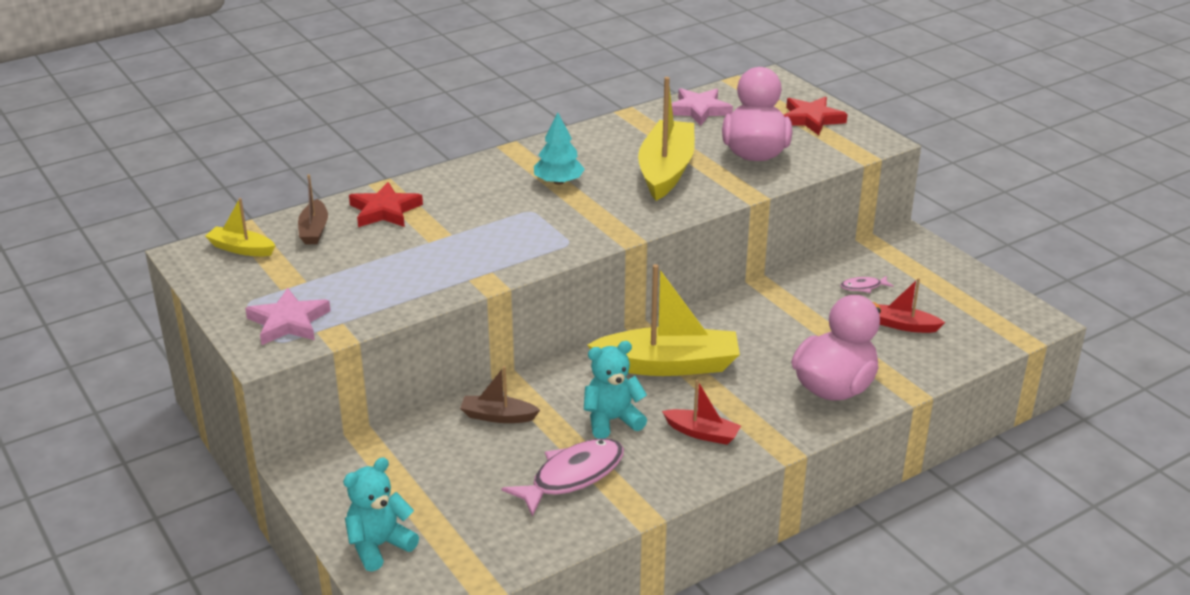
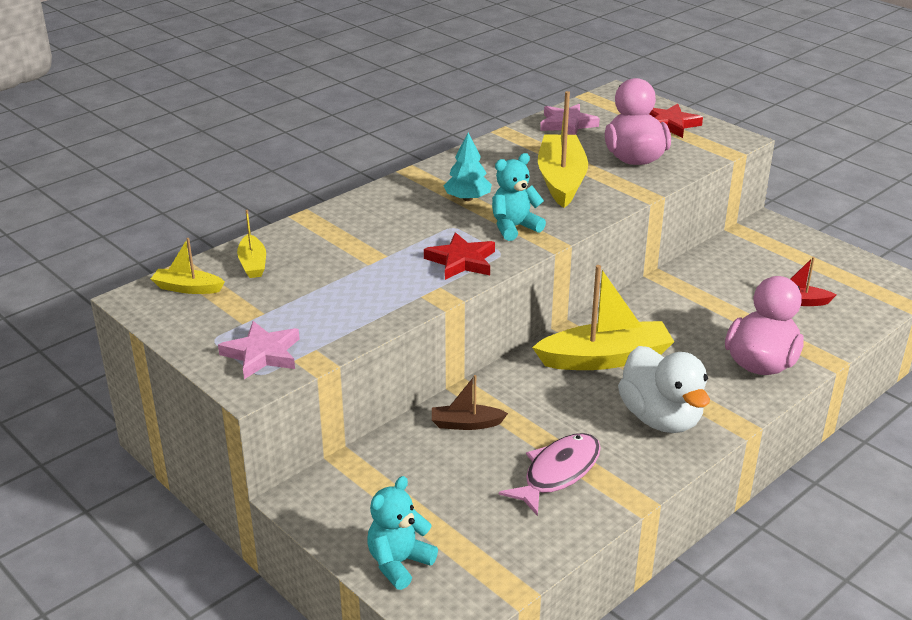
camera: 10 degrees left, 0 degrees up
brown boat [298,175,328,245] -> yellow boat [237,210,266,278]
red star [349,182,423,227] -> red star moved to [424,232,495,280]
turquoise teddy bear [584,341,647,439] -> turquoise teddy bear moved to [492,153,546,241]
red boat [662,380,741,445] -> white duck [618,346,710,433]
pink fish [840,276,894,293] -> none

